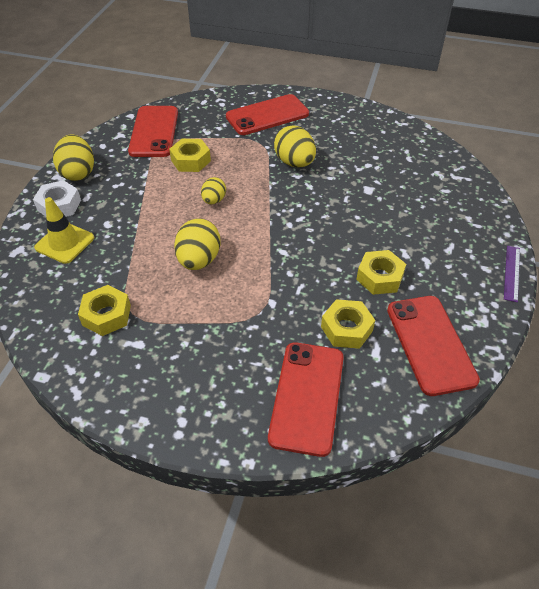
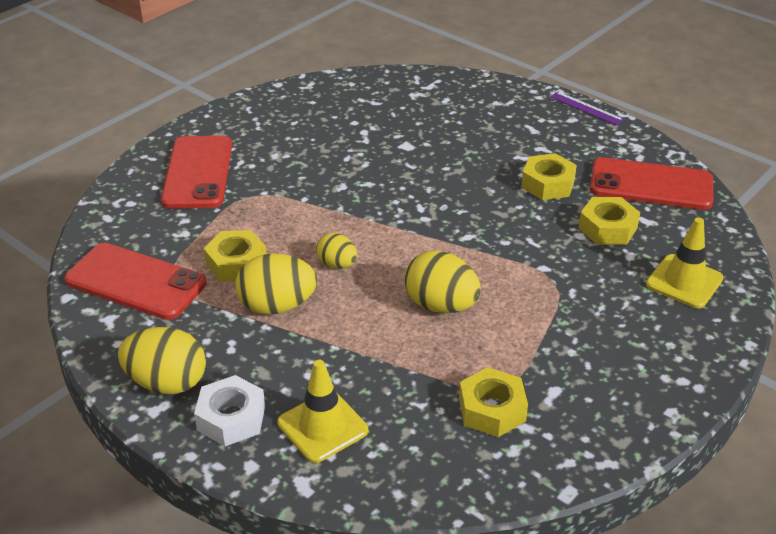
camera: 65 degrees left, 10 degrees down
red phone [268,342,344,457] -> yellow traffic cone [646,218,723,308]
yellow egg [274,125,316,168] -> yellow egg moved to [235,253,317,315]

